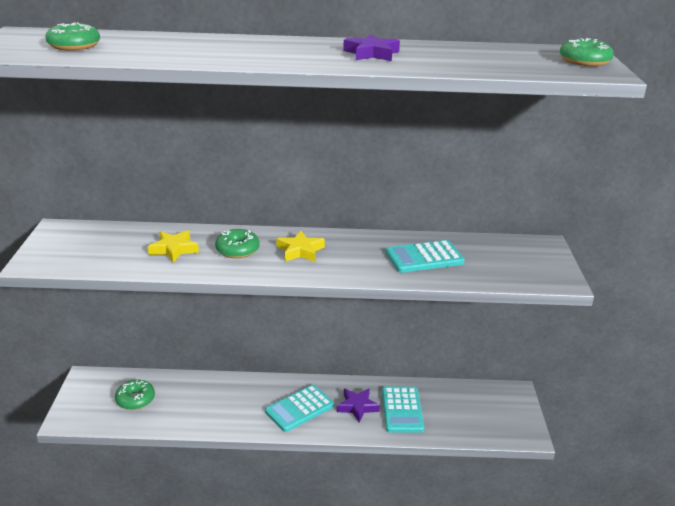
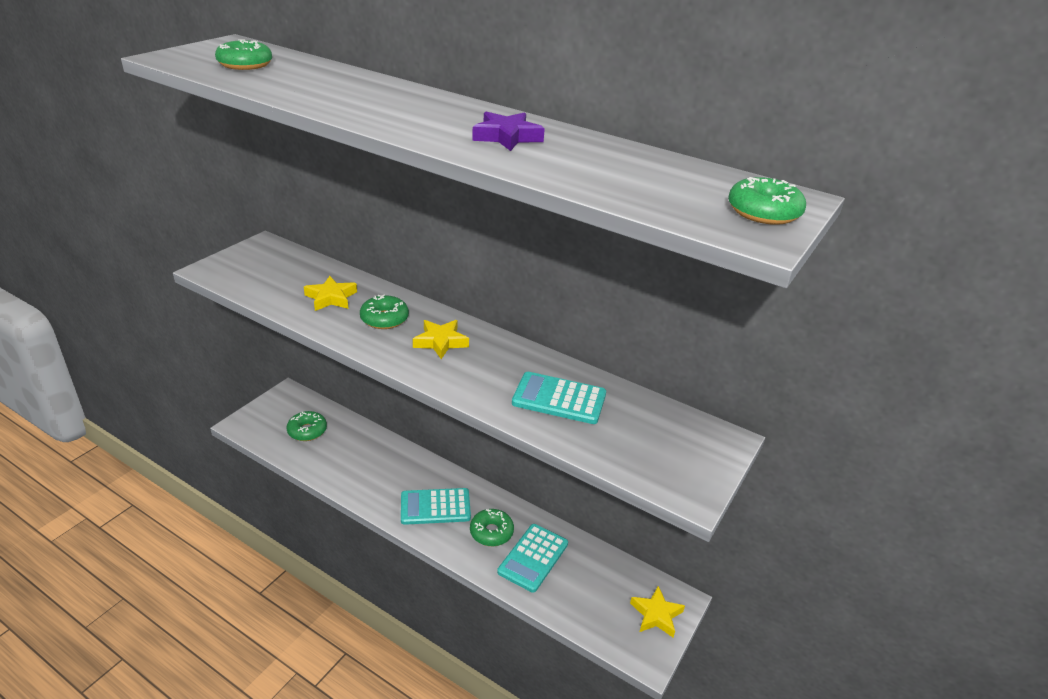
camera: 30 degrees right, 5 degrees up
purple star [337,388,380,422] -> green donut [470,509,514,546]
none -> yellow star [630,586,685,638]

